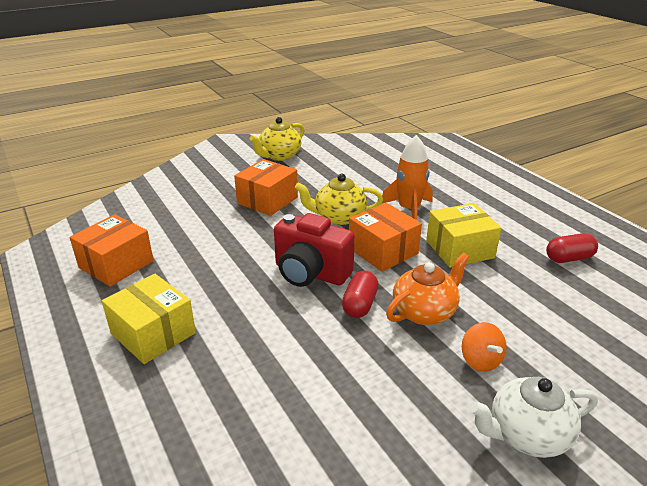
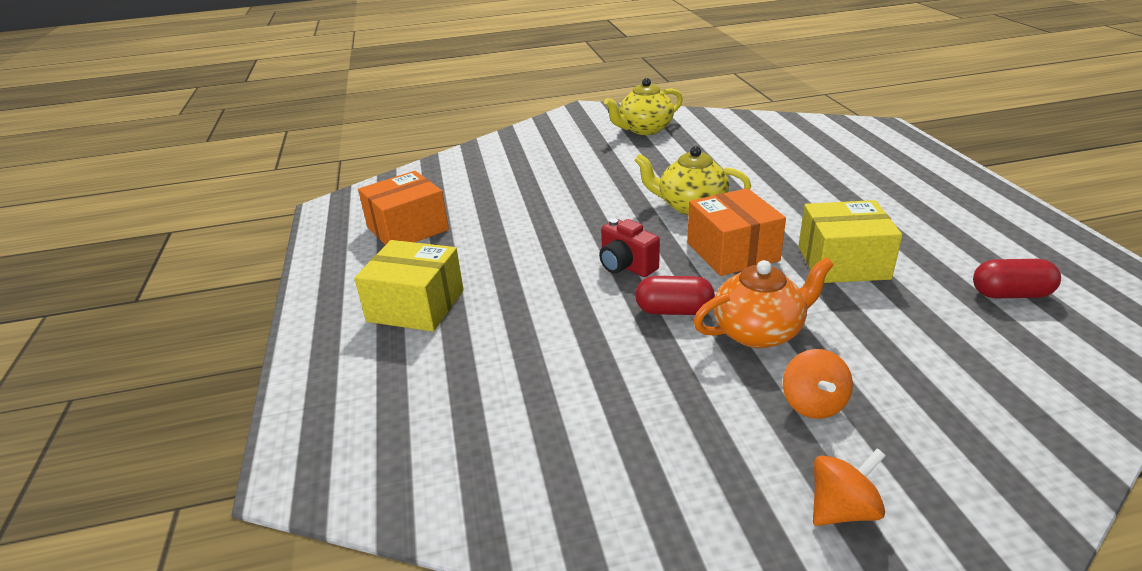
camera: 20 degrees right, 0 degrees up
yellow box [102,274,196,364] -> yellow box turned 45 degrees counterclockwise [354,240,464,332]
orange box [234,159,298,216] -> none
red camera [274,213,355,287] -> red camera [599,219,660,277], size x0.60
red capsule [342,271,379,318] -> red capsule turned 60 degrees clockwise [635,276,715,315]
orange rocket [382,135,433,220] -> none
white teapot [470,377,598,458] -> orange spinning top [813,448,886,526]

